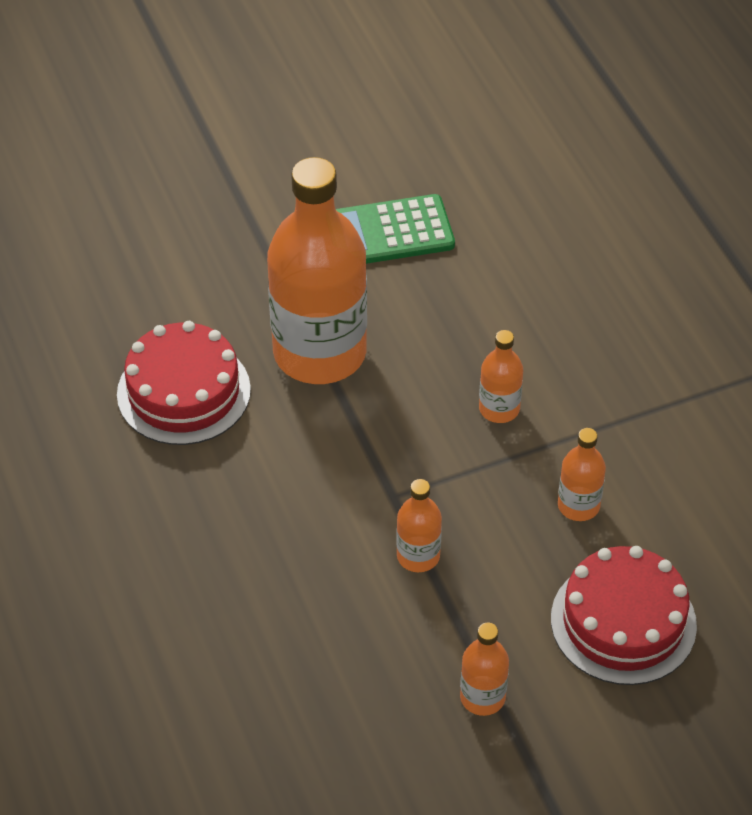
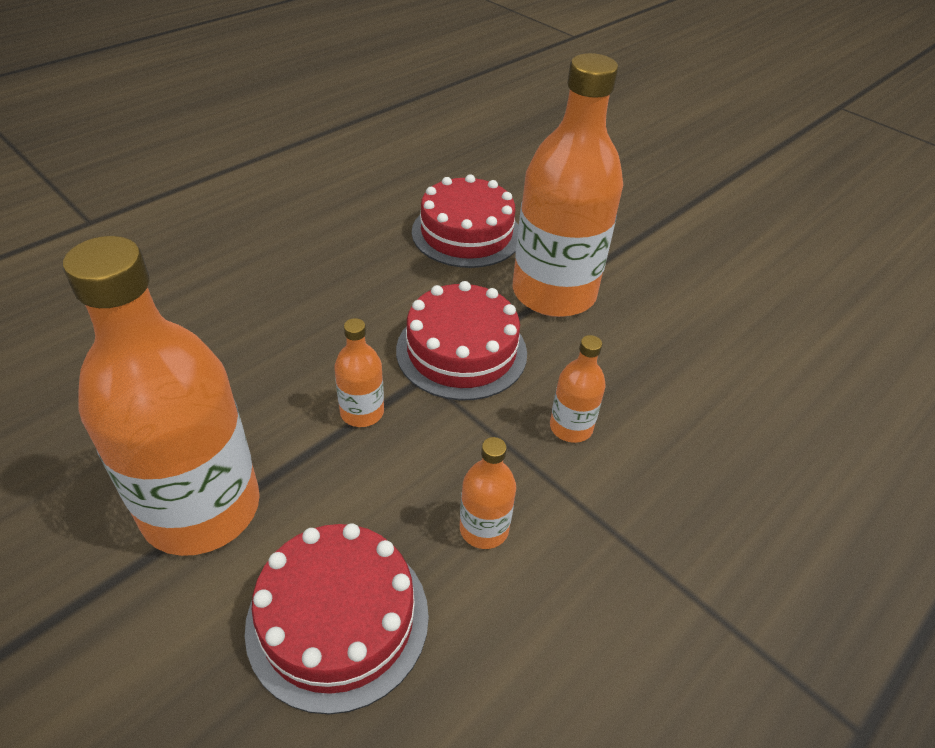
camera: 65 degrees right, 5 degrees down
green calculator [336,194,455,264] -> none
orange bottle [460,623,509,716] -> orange bottle [63,236,260,556], size x2.33
none -> red cake [396,281,527,401]

